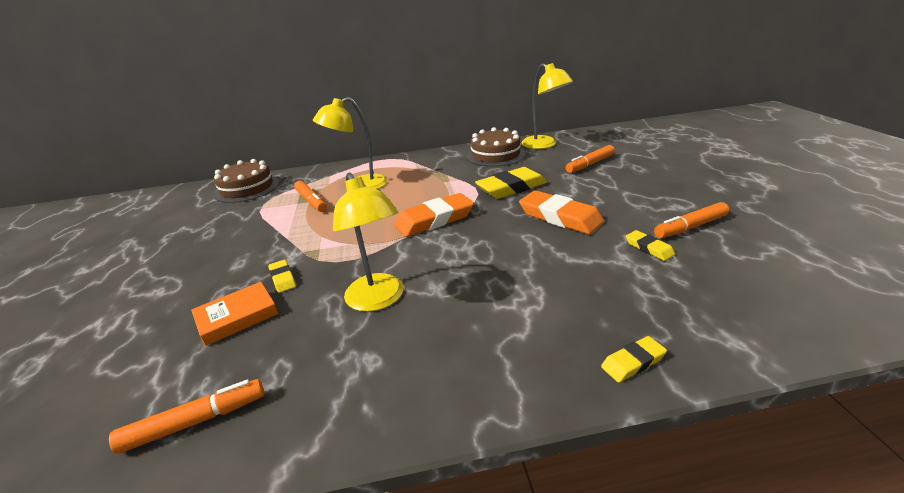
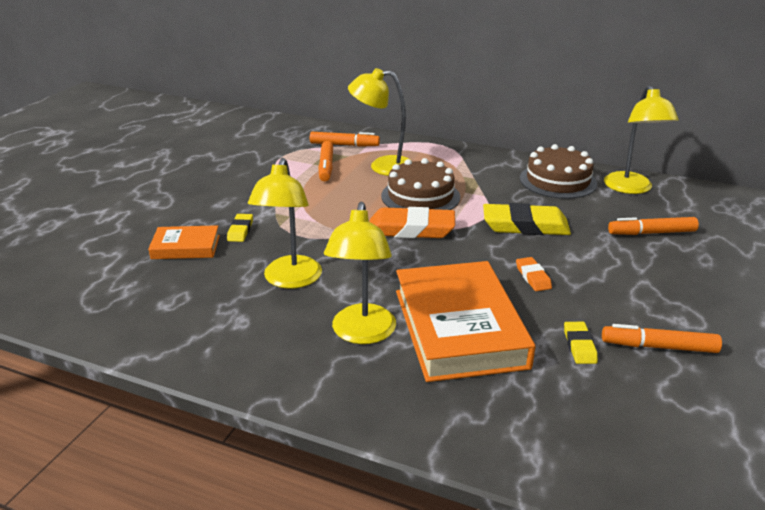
camera: 30 degrees right, 0 degrees up
orange marker [109,379,264,454] -> orange marker moved to [310,132,380,147]
brown cake [214,159,279,203] -> brown cake moved to [381,158,460,210]
orange eraser [519,190,604,234] -> orange eraser [516,257,552,291], size x0.50
yellow eraser [601,336,667,383] -> none
none -> yellow lamp [324,202,396,344]
none -> orange book [396,261,535,382]

